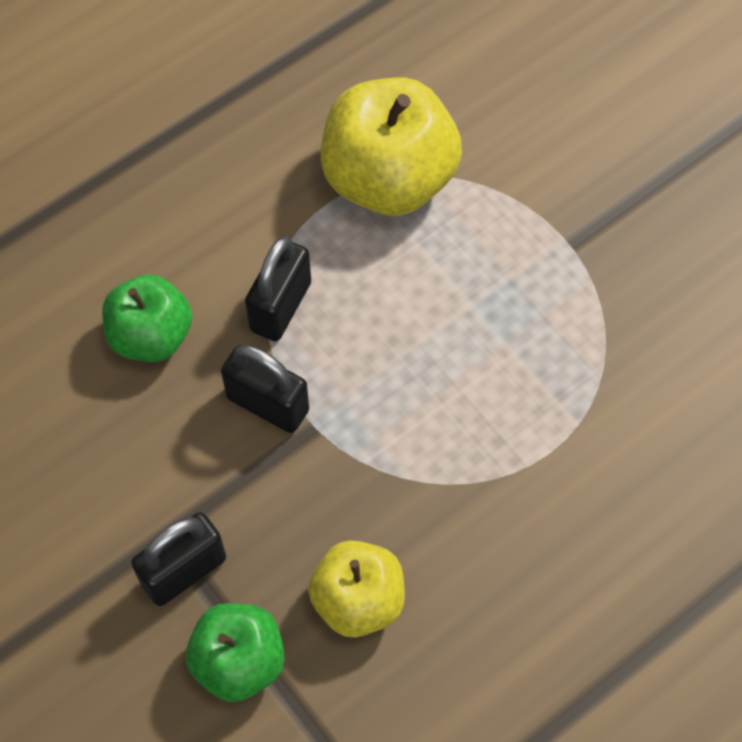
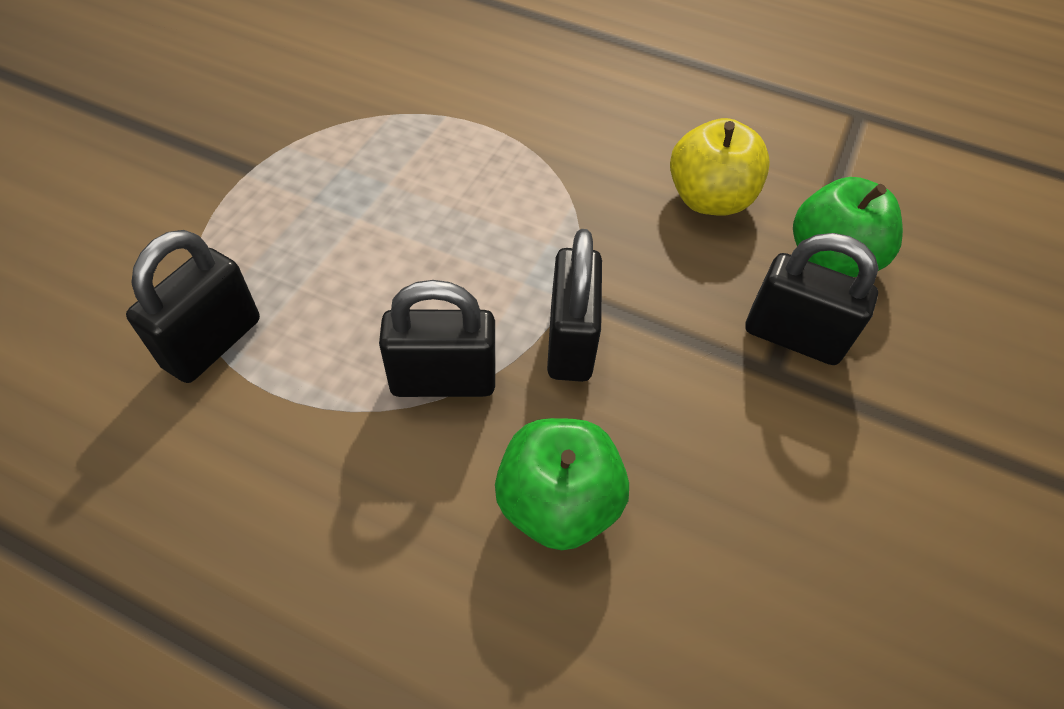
camera: 120 degrees left, 10 degrees down
yellow apple [321,77,462,216] -> black padlock [126,230,260,383]

